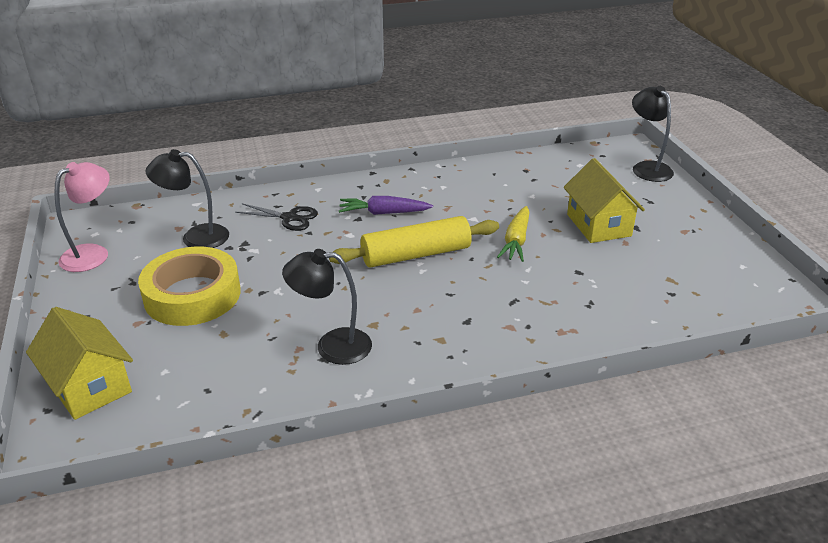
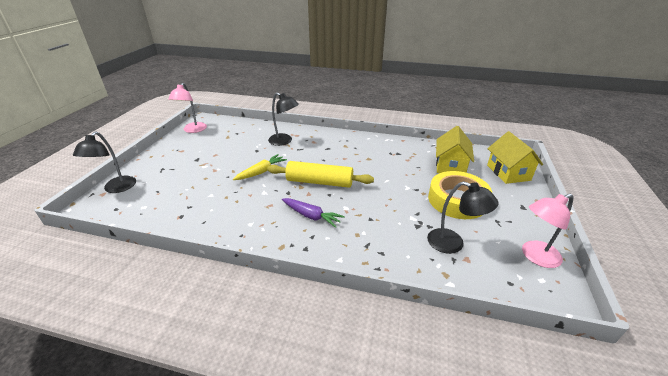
camera: 150 degrees left, 0 degrees up
black scissors [235,203,318,231] -> none
black lamp [282,249,372,365] -> black lamp moved to [268,93,299,146]
yellow house [564,158,645,243] -> yellow house moved to [436,126,474,173]
none -> pink lamp [168,83,207,133]

